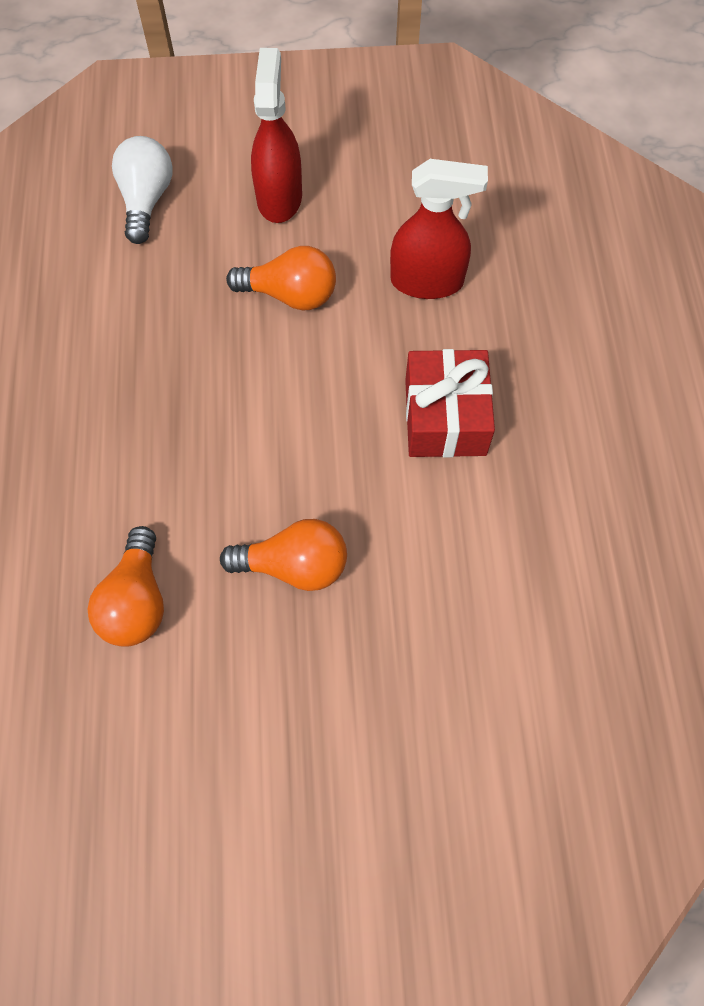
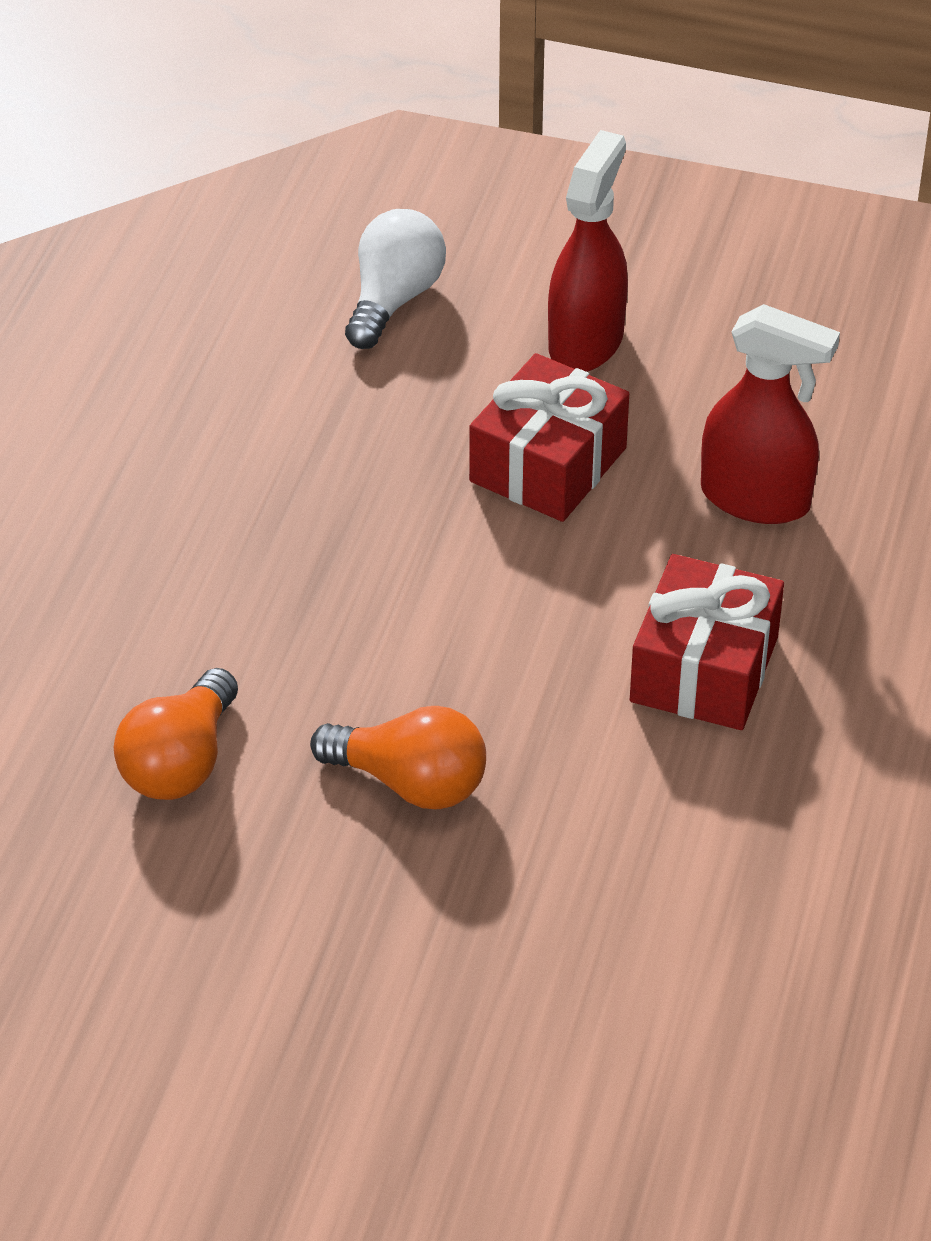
camera: 20 degrees right, 20 degrees down
orange light bulb [226,246,336,310] -> red gift [469,353,629,522]

